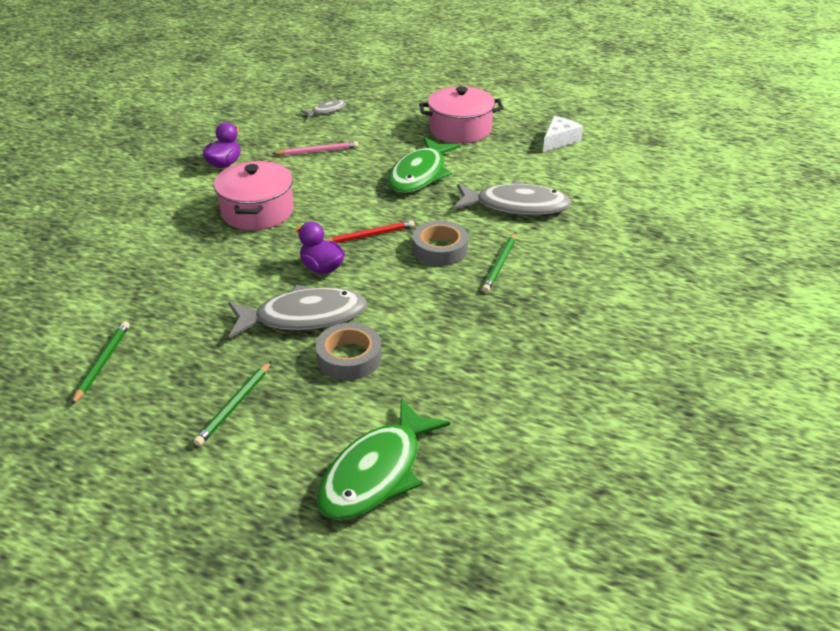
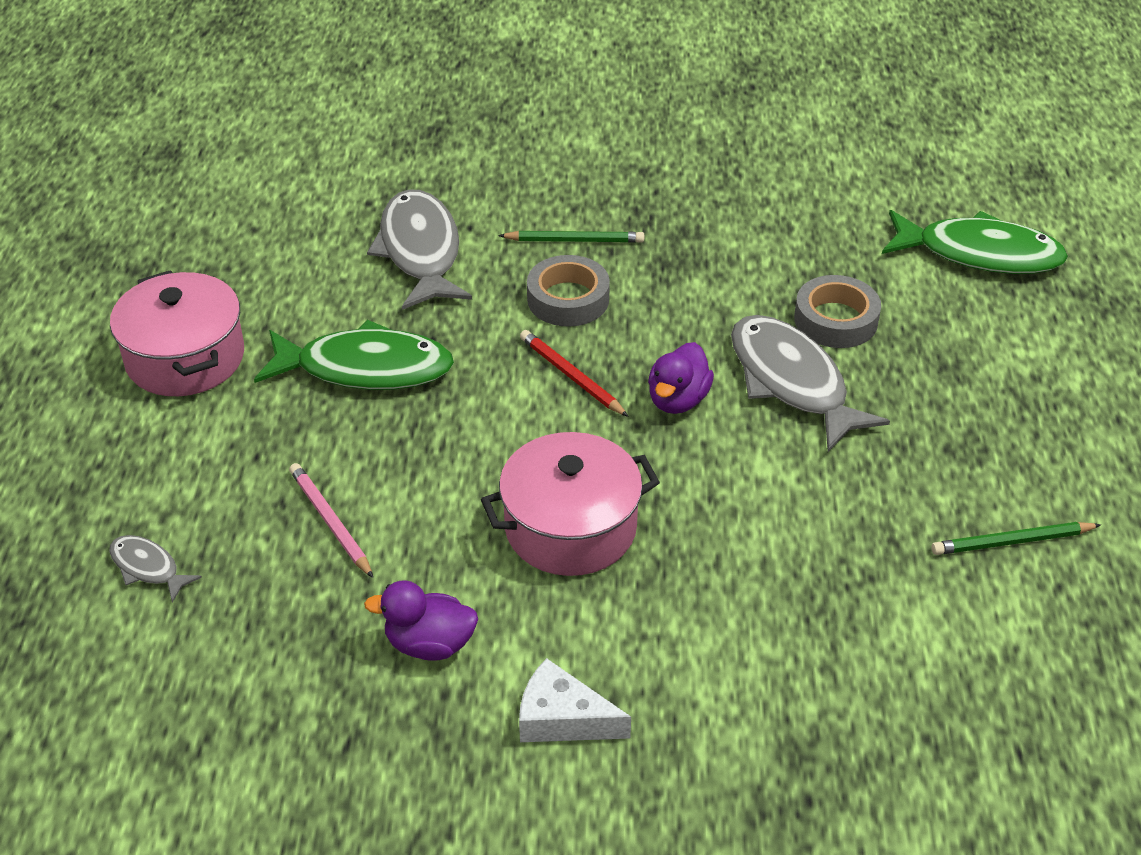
camera: 110 degrees left, 5 degrees up
green pencil [194,361,271,446] -> none
white cheese [543,116,583,152] -> white cheese moved to [519,658,631,742]

